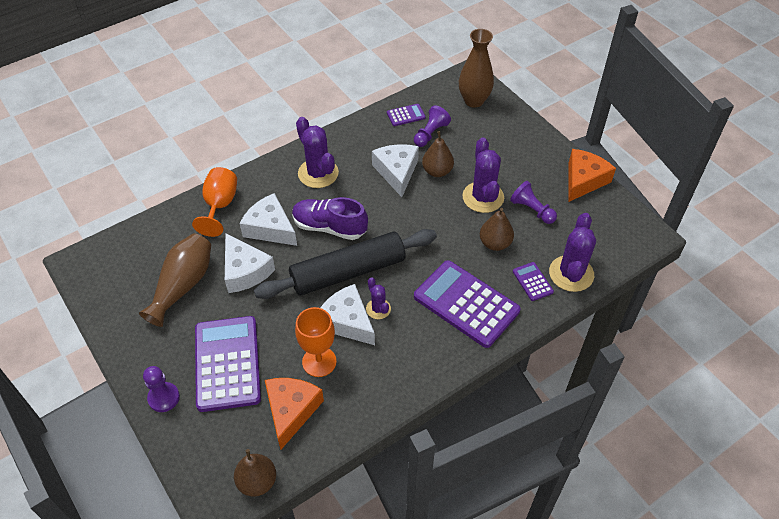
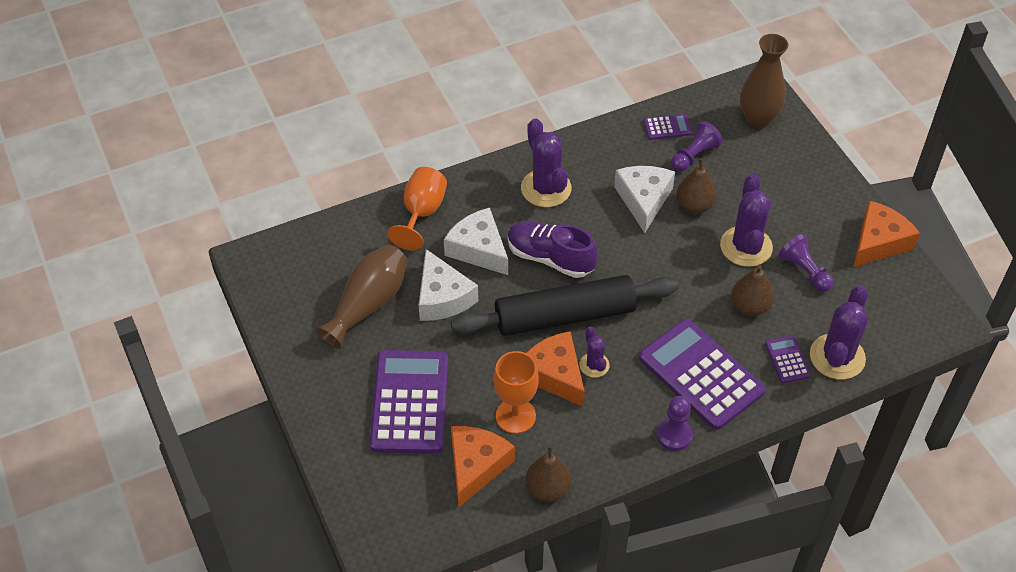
camera: 10 degrees right, 0 degrees up
purple pawn [143,366,180,412] -> purple pawn moved to [657,396,693,451]
brown pear [234,449,276,496] -> brown pear moved to [526,446,572,502]
white cheese [320,284,375,345] -> orange cheese [526,331,585,407]

